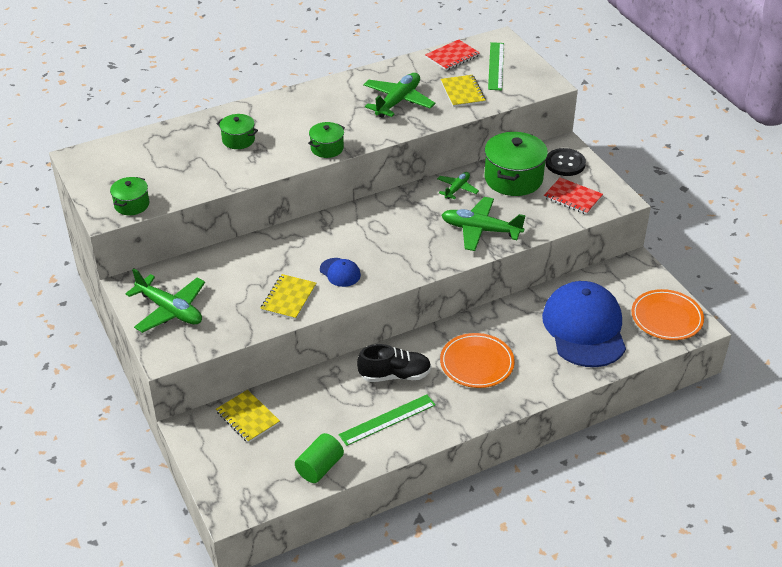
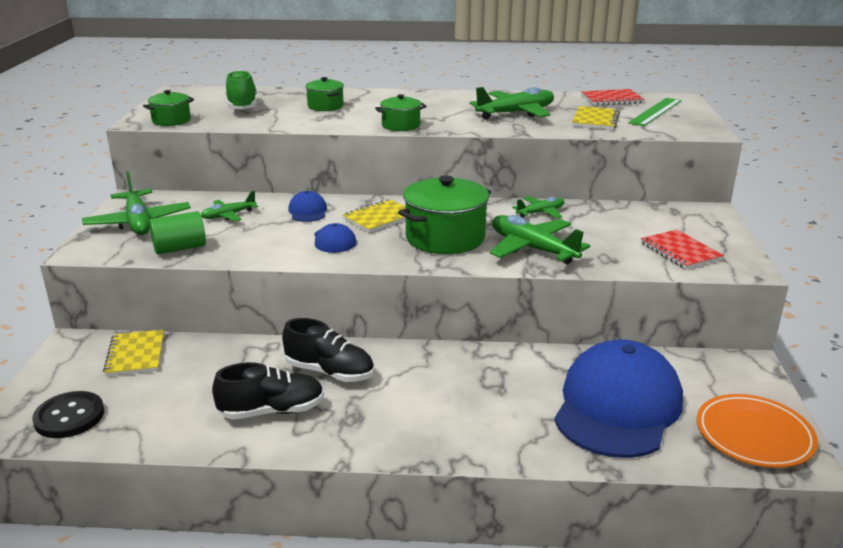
camera: 30 degrees right, 15 degrees down
yellow notebook [260,274,316,320] -> yellow notebook moved to [342,199,406,233]
green cylinder [295,433,344,483] -> green cylinder moved to [149,211,206,254]
green ruler [339,395,436,446] -> black shoe [212,362,324,420]
orange plate [440,333,515,388] -> none
green pot [484,132,548,196] -> green pot moved to [398,176,491,254]
black button [545,148,586,176] -> black button moved to [32,391,104,438]
none -> green plane [201,191,258,221]
none -> green shoe [225,70,257,109]
none -> blue cap [288,191,327,222]

